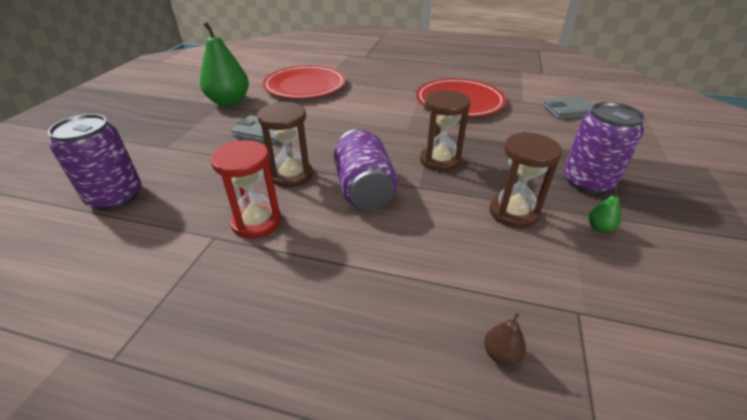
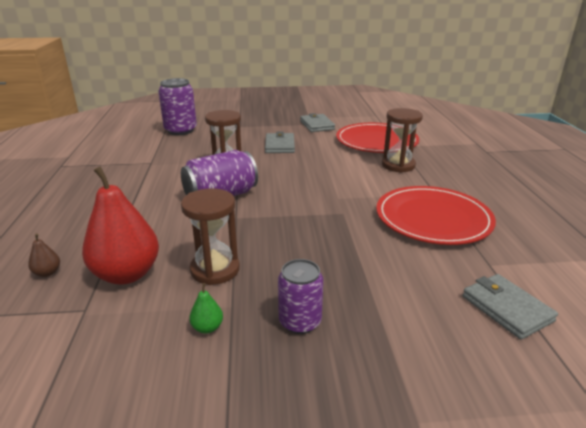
camera: 70 degrees right, 10 degrees down
green pear [200,22,249,106] -> grey wallet [300,113,335,132]
red hourglass [210,140,281,239] -> none
brown hourglass [420,90,471,172] -> brown hourglass moved to [382,108,423,173]
purple can [564,102,645,194] -> purple can [278,259,323,334], size x0.65
none -> red pear [82,166,159,285]

